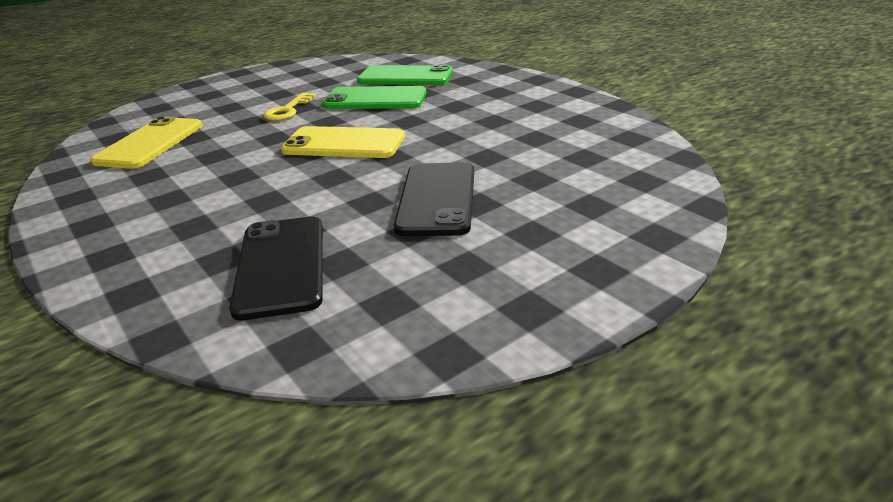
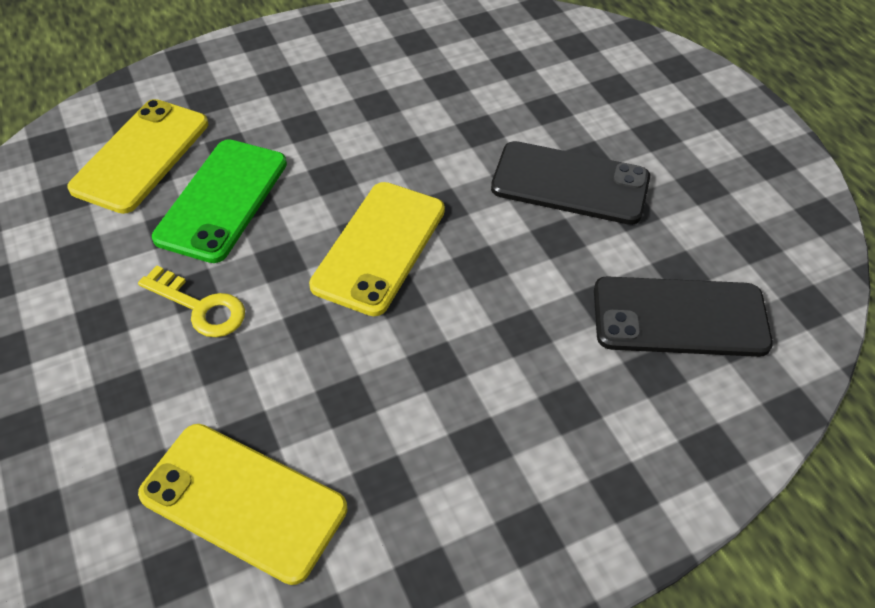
camera: 80 degrees left, 20 degrees up
green phone [357,64,453,85] -> yellow phone [67,99,208,214]

